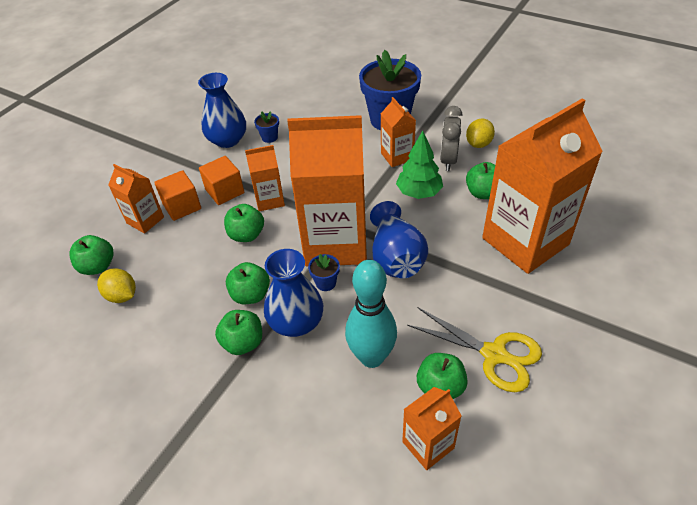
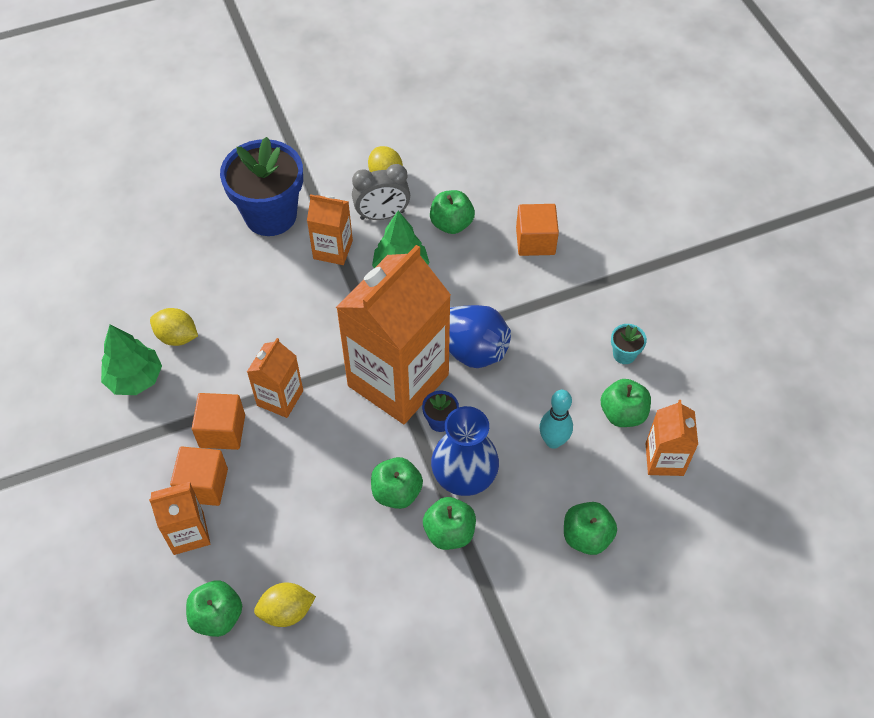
camera: 55 degrees left, 10 degrees up
blue vase [198,73,246,148] -> green tree [101,325,162,395]
green apple [224,204,264,242] -> green apple moved to [564,502,617,555]
blue flower pot [254,111,279,143] -> yellow lemon [150,308,198,346]
turquoise bowling pin [345,260,397,368] -> turquoise bowling pin [539,390,573,449], size x0.63
yellow scissors [407,308,542,392] -> turquoise flower pot [611,324,647,364]
grey clock [440,106,463,171] -> grey clock turned 60 degrees counterclockwise [352,164,410,220]
orange carton [482,98,603,274] -> orange cube [516,204,559,256]

